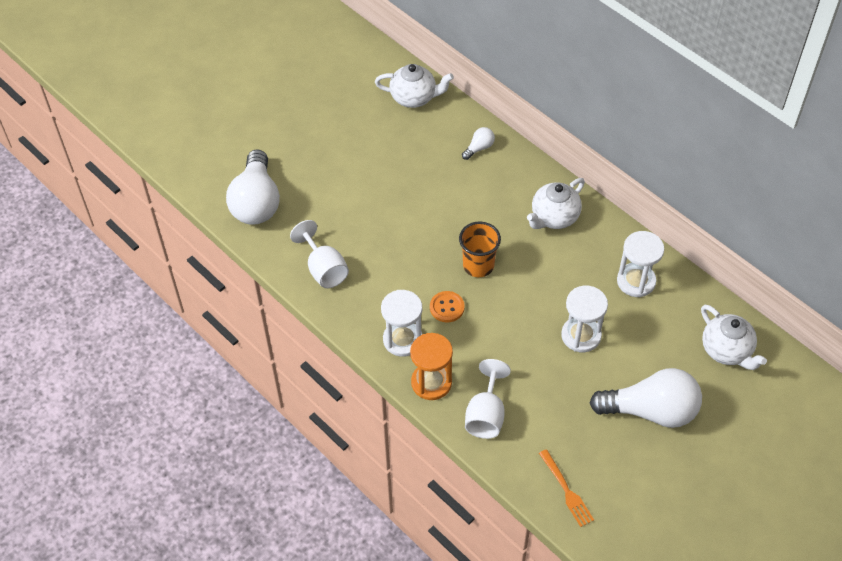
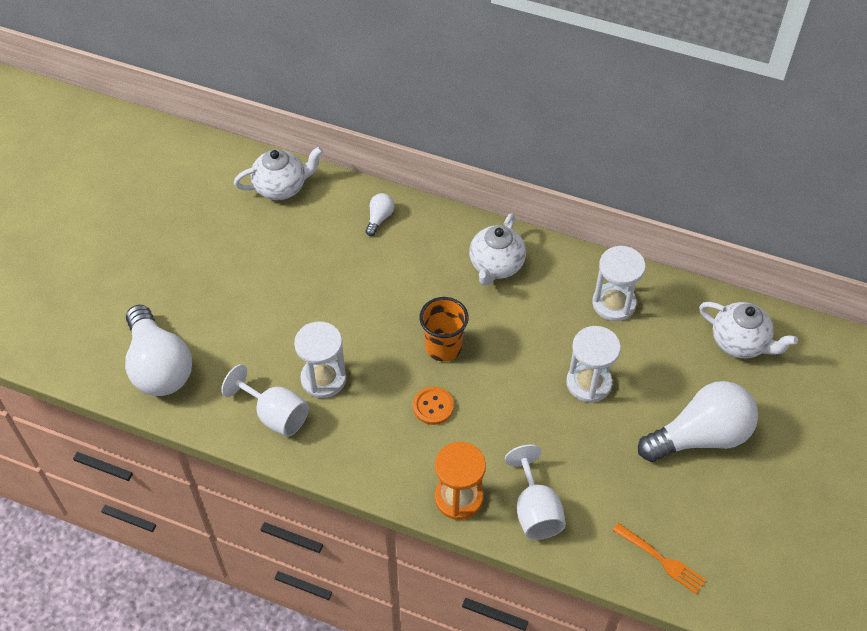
camera: 25 degrees left, 0 degrees up
white hourglass [381,290,422,357] -> white hourglass moved to [294,321,346,398]

